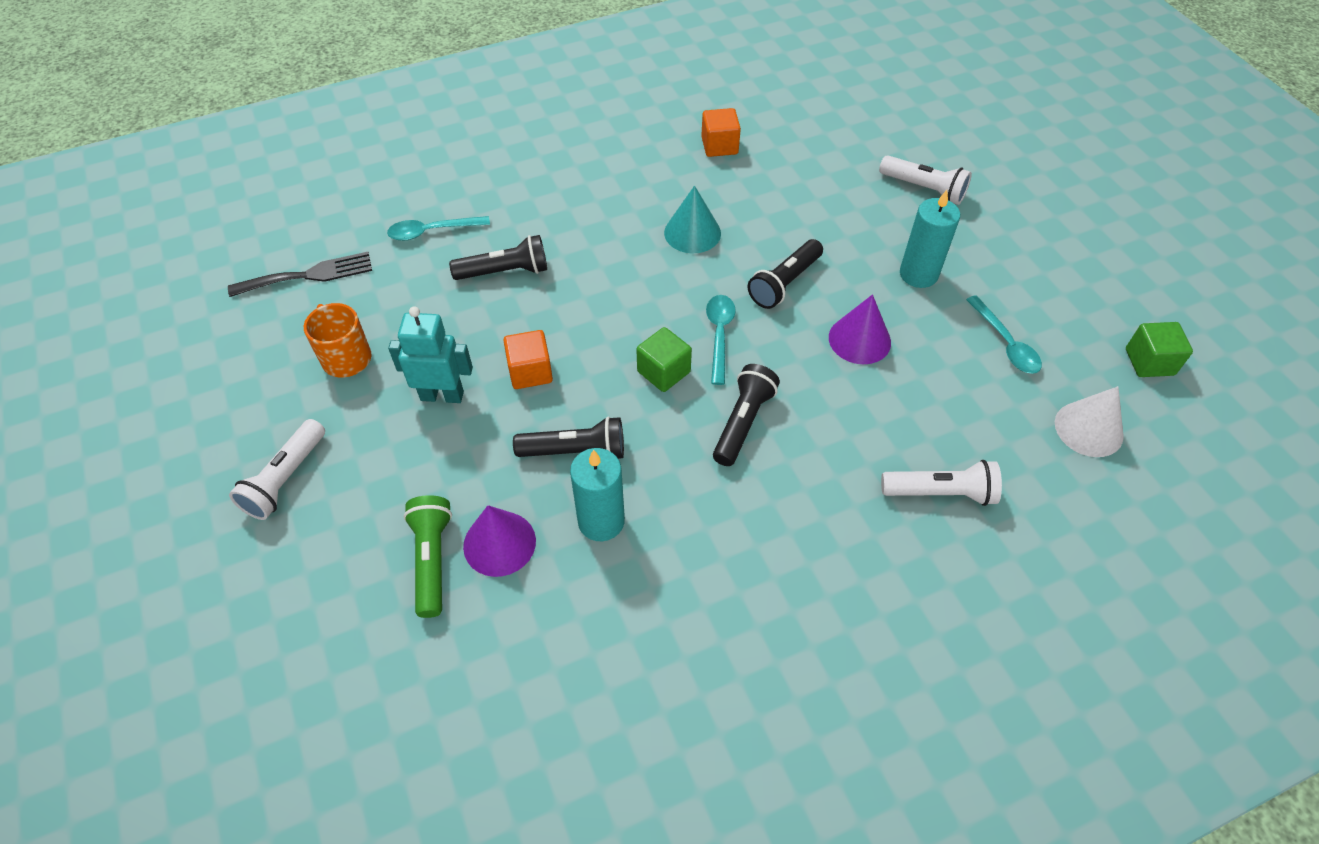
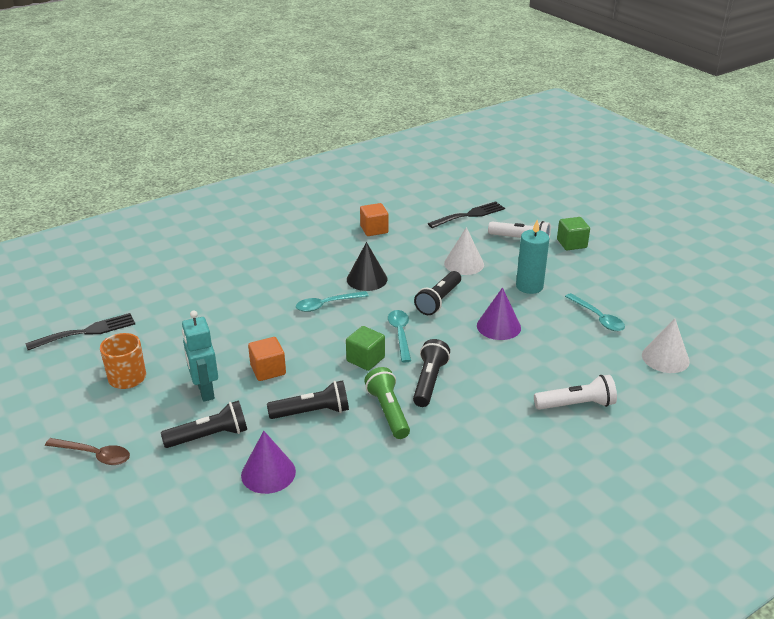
camera: 10 degrees left, 20 degrees down
white flashlight [229,419,325,520] -> brown spoon [45,438,130,465]
turquoise spoon [387,216,490,241] -> turquoise spoon moved to [296,291,368,312]
turquoise robot [388,306,473,403] -> turquoise robot turned 105 degrees counterclockwise [182,310,218,402]
green flashlight [403,495,452,618] -> green flashlight moved to [364,367,410,439]
black flashlight [449,235,547,280] -> black flashlight moved to [161,400,247,448]
turquoise candle [570,448,625,541] -> none
turquoise cone [664,186,721,253] -> black cone [347,242,387,291]
green cube [1126,322,1193,377] -> green cube moved to [557,217,590,250]
none -> black fork [428,201,505,228]
none -> white cone [444,227,484,275]

